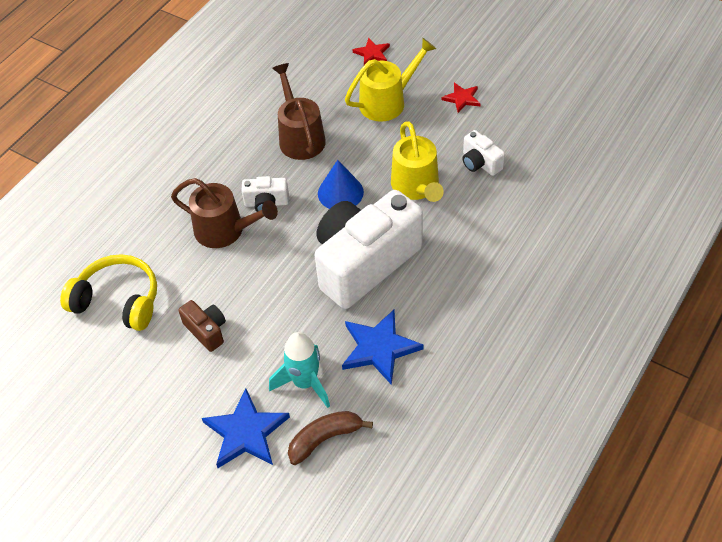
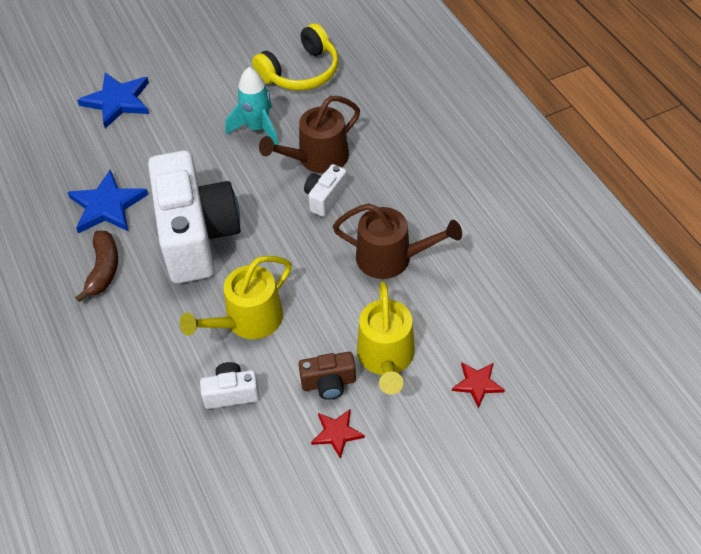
camera: 120 degrees right, 0 degrees up
brown camera [178,300,226,352] -> brown camera moved to [299,352,356,400]
turquoise rocket [269,332,330,408] -> turquoise rocket moved to [226,67,278,145]
brown banana [288,411,373,465] -> brown banana moved to [75,231,118,302]
blue cone [318,160,364,209] -> none
yellow watering can [391,121,444,202] -> yellow watering can turned 60 degrees counterclockwise [180,256,292,339]

